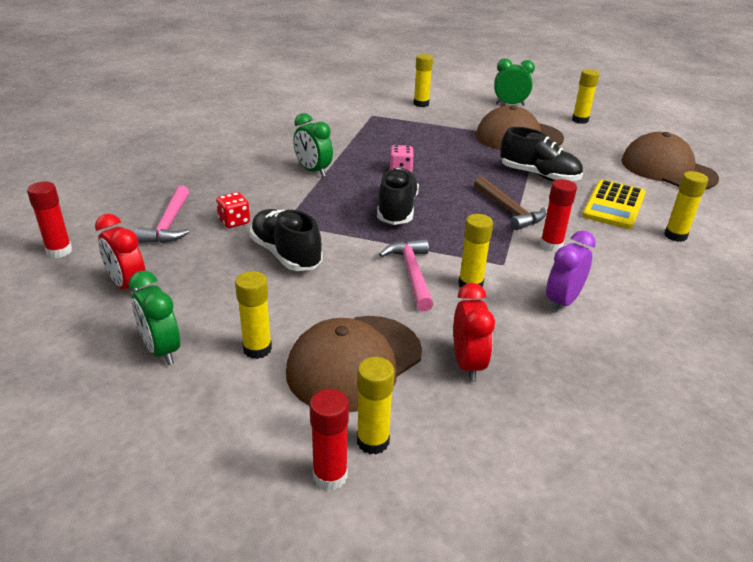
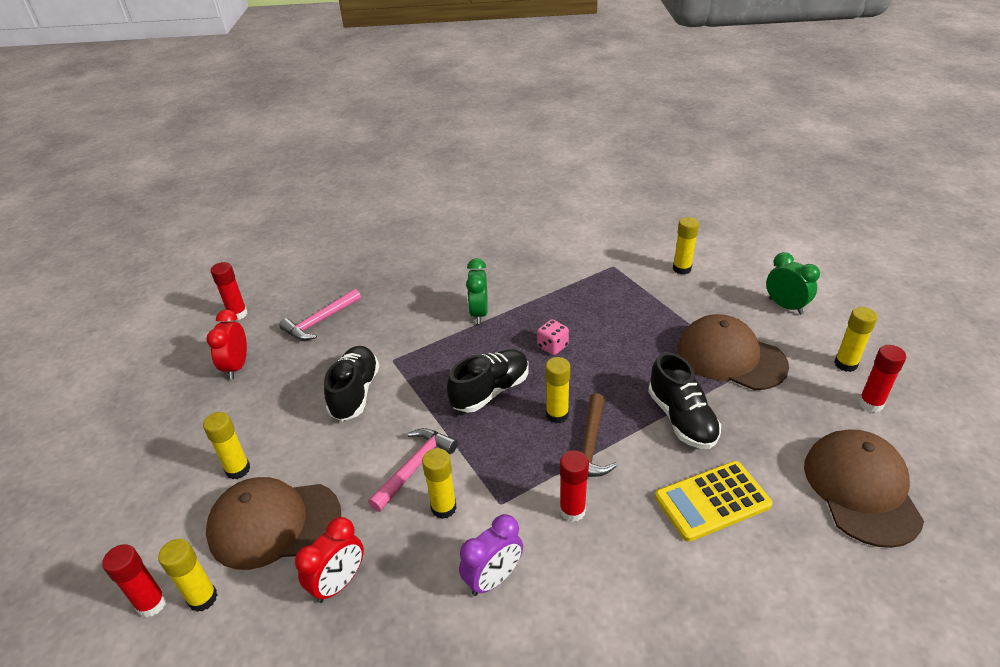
camera: 45 degrees right, 5 degrees up
green clock [128,271,180,365] -> none
red dice [216,192,250,228] -> none
purple clock [546,230,596,313] -> purple clock turned 150 degrees clockwise [459,514,523,596]
yellow glue stick [664,171,708,242] -> yellow glue stick moved to [545,357,570,423]
none -> red glue stick [858,345,906,412]

